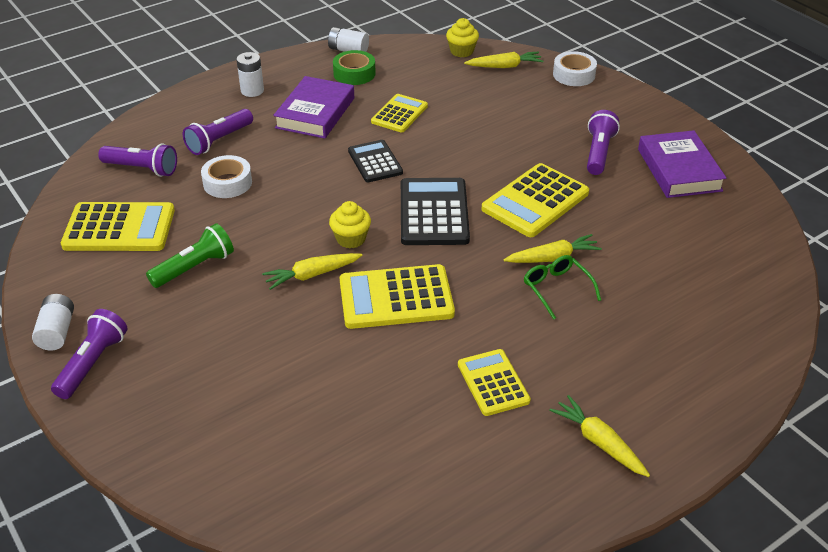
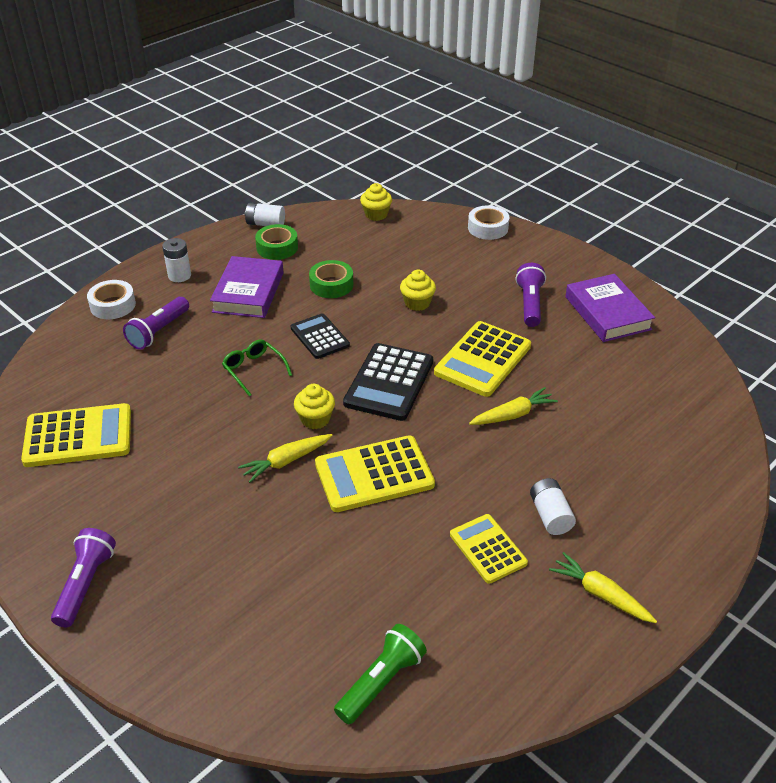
camera: 10 degrees left, 0 degrees up
white battery [32,294,74,351] -> white battery moved to [530,478,576,535]
purple flashlight [98,144,177,177] -> none
green flashlight [146,223,234,288] -> green flashlight moved to [334,624,427,724]
white tape [201,155,252,198] -> white tape moved to [87,280,136,319]
yellow calculator [371,94,428,132] -> green tape [309,260,353,298]
black calculator [401,178,470,245] -> black calculator turned 150 degrees counterclockwise [343,343,433,421]
yellow carrot [464,52,543,68] -> none
green glasses [524,255,601,320] -> green glasses moved to [222,340,292,397]
none -> yellow cupcake [400,270,436,311]

